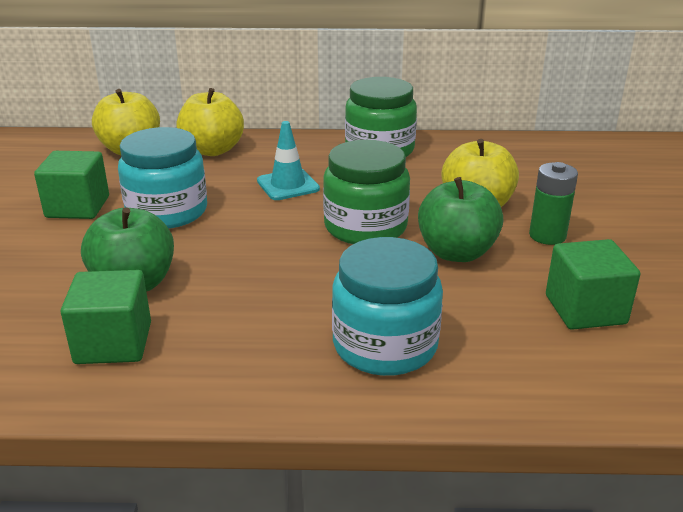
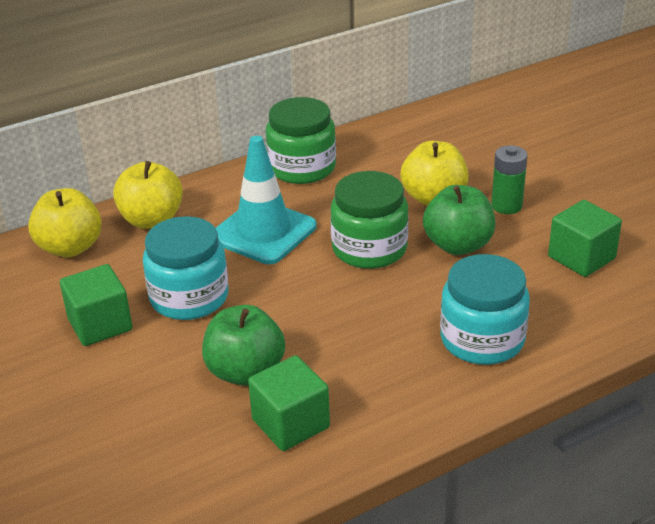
camera: 30 degrees left, 5 degrees up
turquoise traffic cone [257,121,320,200] -> turquoise traffic cone [216,136,317,264], size x1.66

